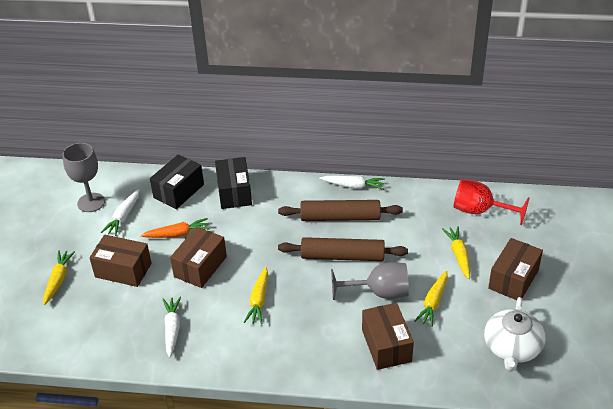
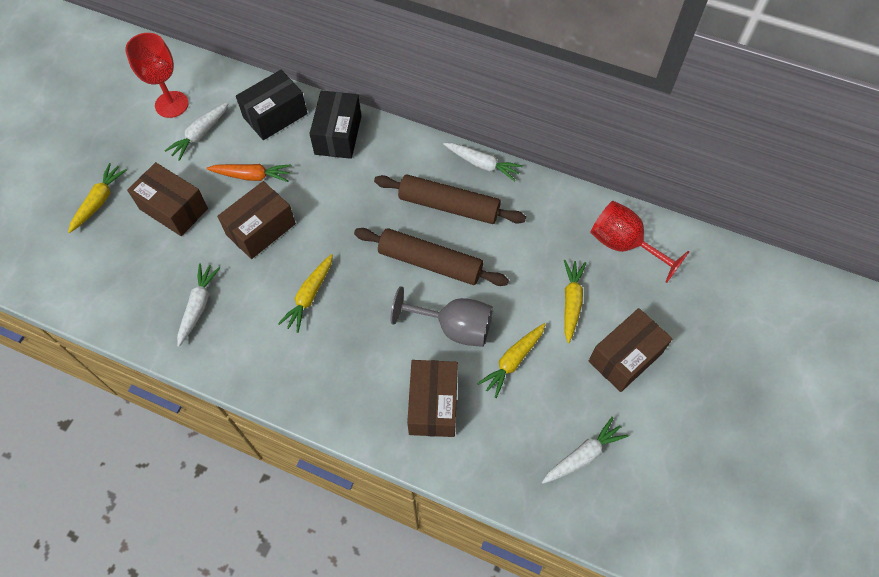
camera: 15 degrees right, 20 degrees up
grey goblet [63,143,105,212] -> red goblet [125,33,189,118]
white teapot [484,297,545,372] -> white carrot [542,417,628,484]

